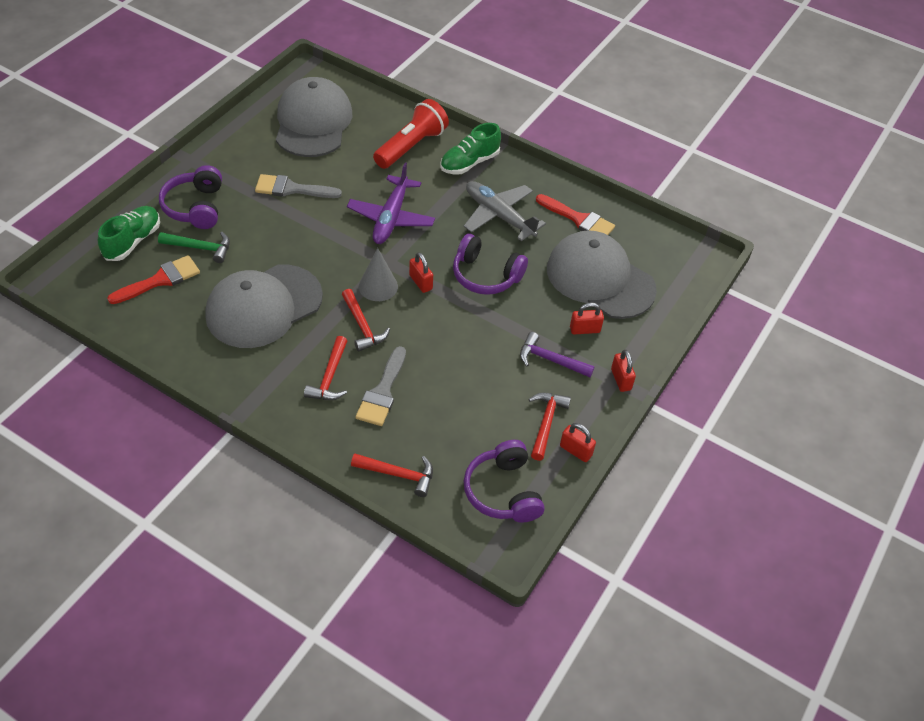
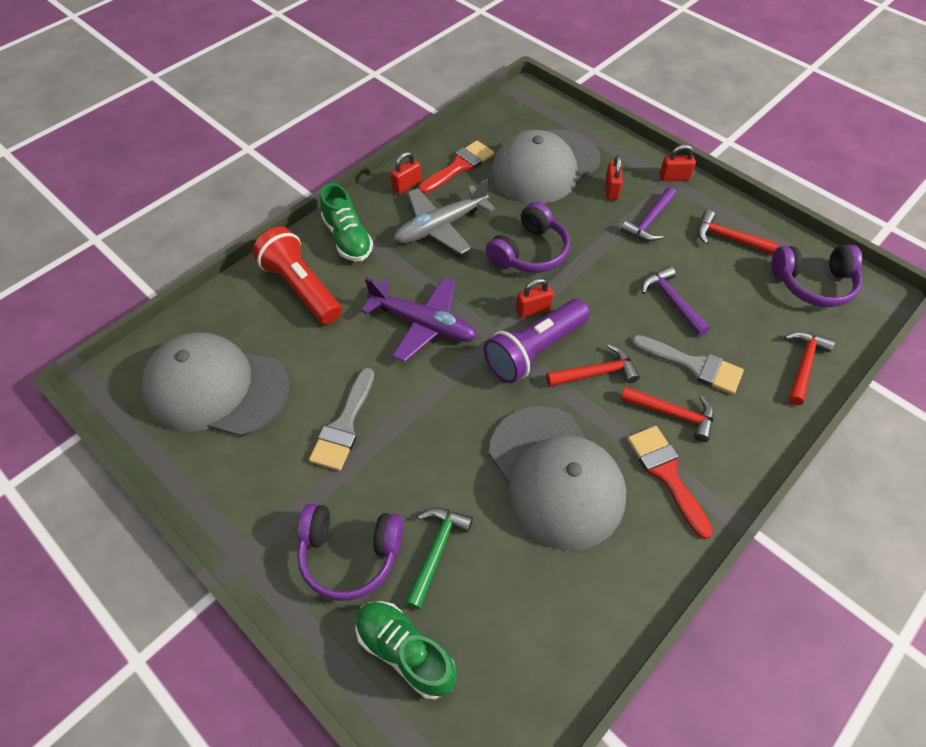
camera: 75 degrees left, 5 degrees up
red brush [107,255,200,304] -> red brush moved to [627,426,713,539]
grey cone [359,248,398,301] -> purple flashlight [484,299,590,383]
red padlock [560,423,596,462] -> red padlock moved to [390,152,421,194]
none -> purple hammer [642,266,710,336]

